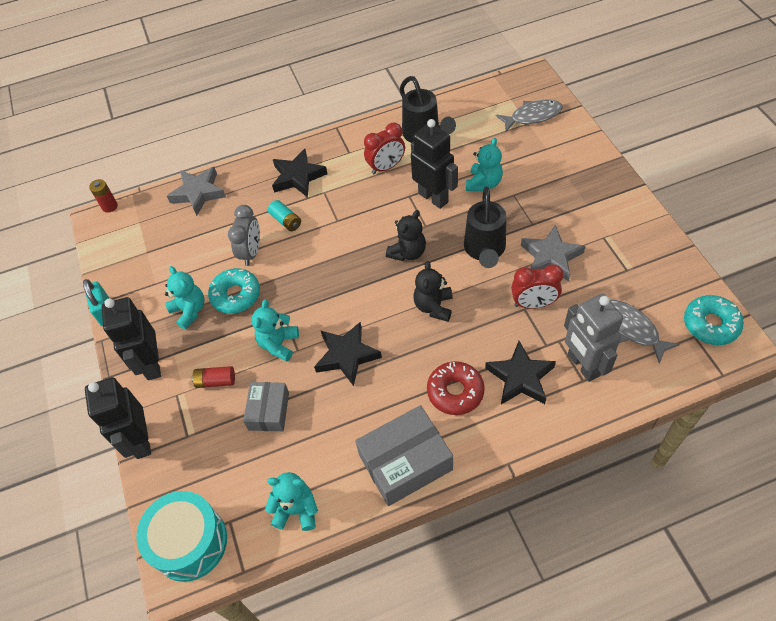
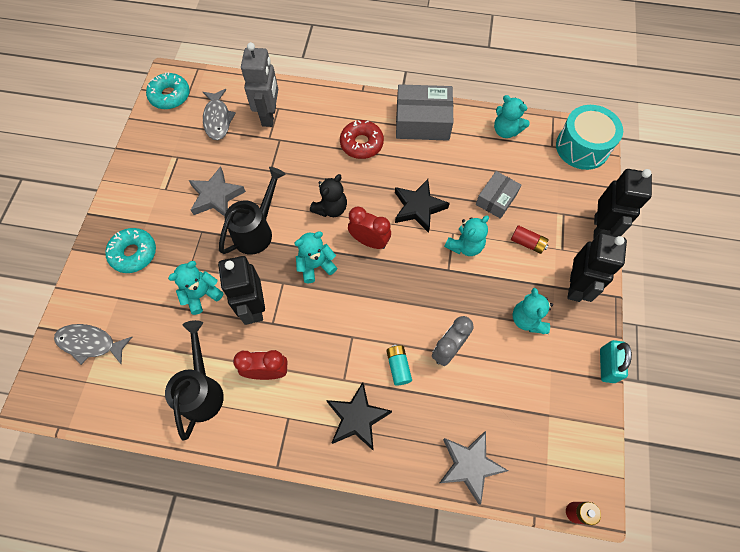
camera: 155 degrees left, 10 degrees up
turquoise donut [208,268,260,314] -> turquoise donut moved to [105,228,156,273]
black teddy bear [386,210,426,261] -> turquoise teddy bear [294,231,337,283]
black star [485,341,556,404] -> none
red clock [511,264,564,309] -> red clock moved to [348,206,391,249]

